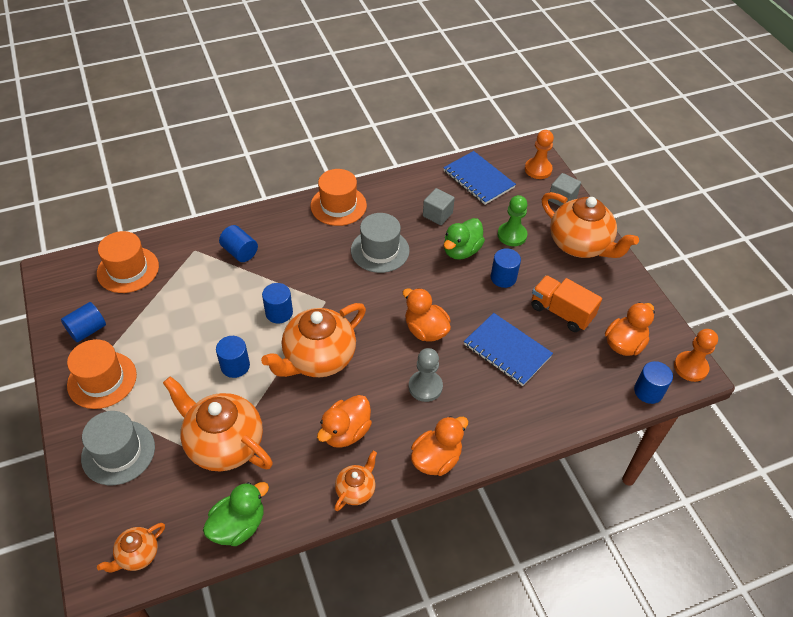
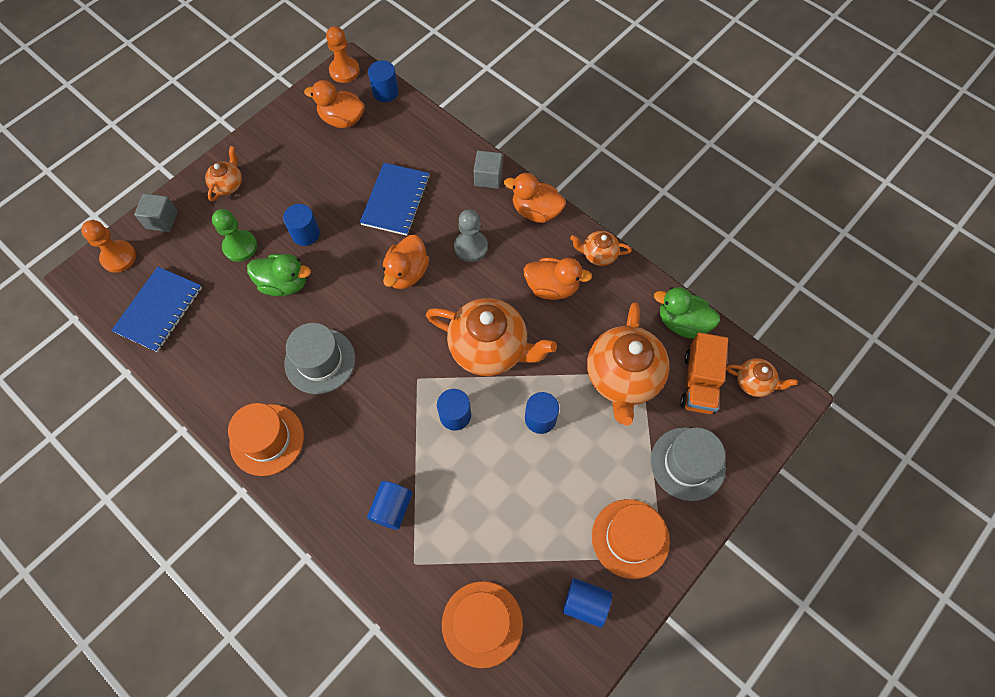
camera: 115 degrees left, 15 degrees up
grey cube [423,188,455,225] -> grey cube moved to [474,151,503,189]
orange truck [531,275,602,332] -> orange truck moved to [680,333,728,414]
orange teapot [542,192,639,258] -> orange teapot [205,146,242,201], size x0.49

